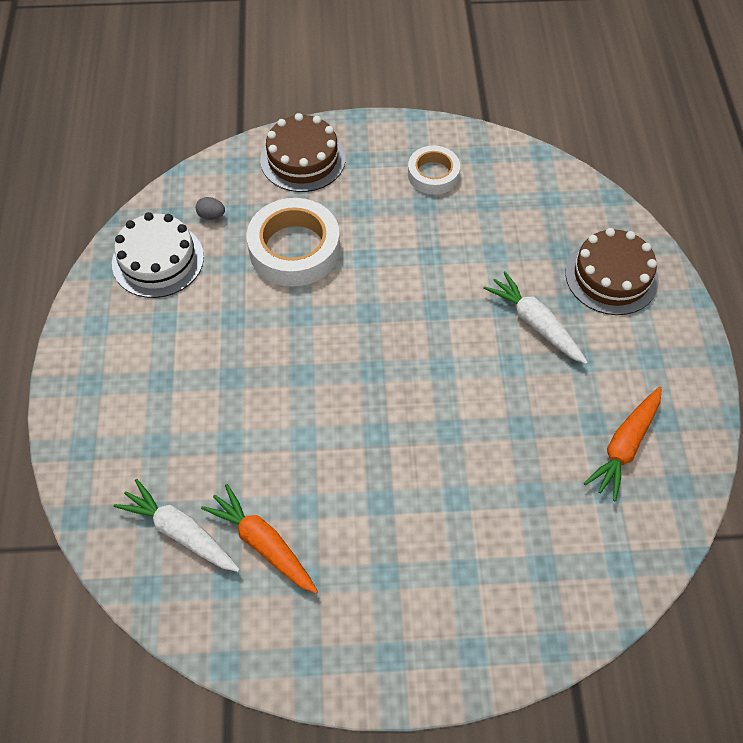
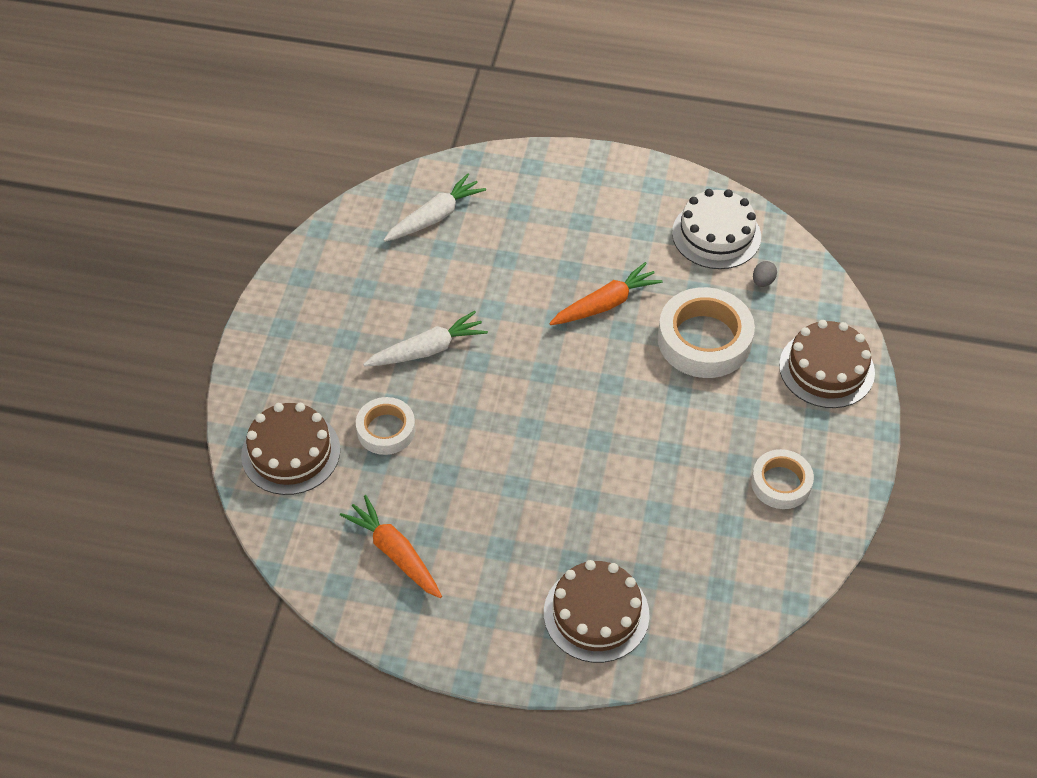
camera: 105 degrees right, 5 degrees down
orange carrot [201,484,318,594] -> orange carrot moved to [549,262,663,325]
white carrot [483,271,588,364] -> white carrot moved to [363,311,488,366]
none -> brown cake [241,403,340,495]
none -> white tape [356,397,415,455]

